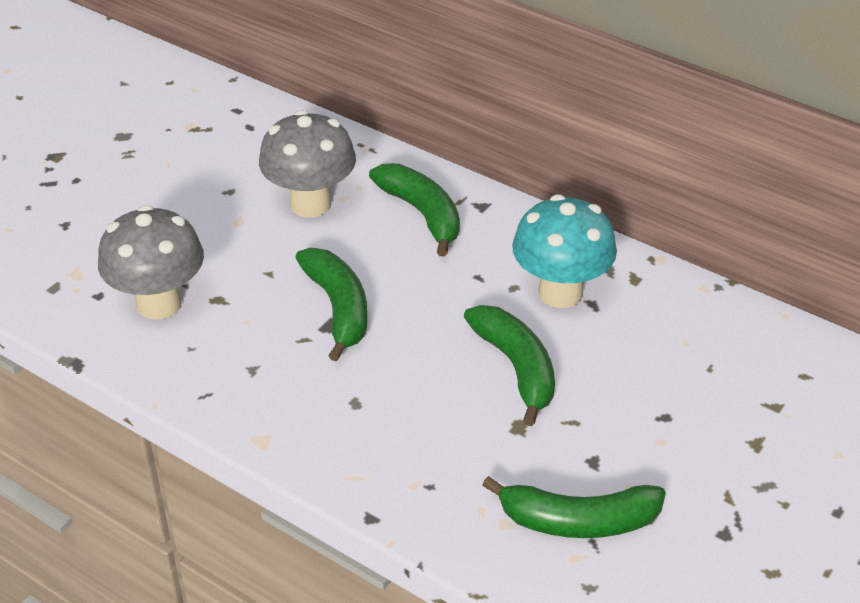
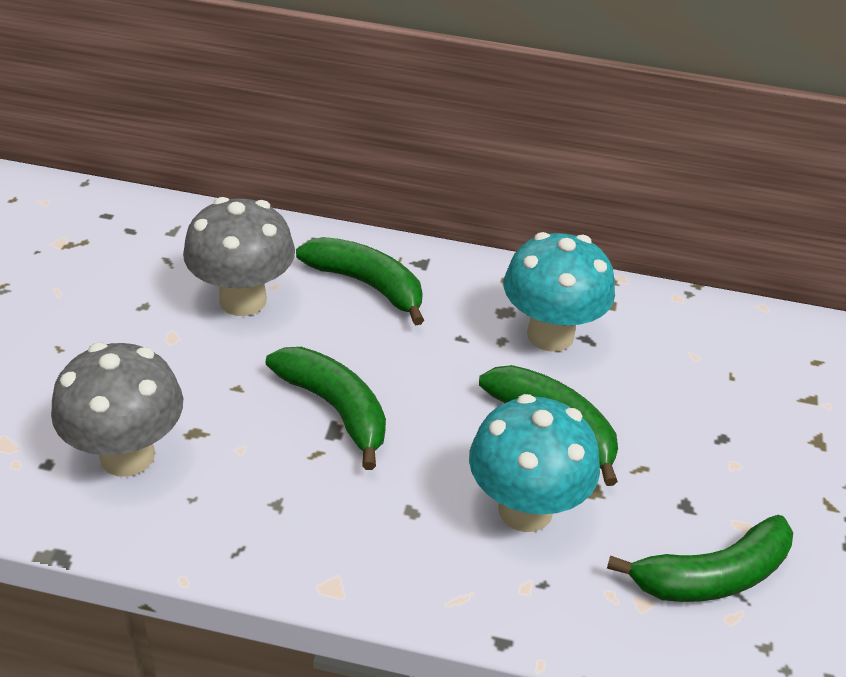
camera: 25 degrees left, 0 degrees up
none -> turquoise mushroom [469,394,600,532]

